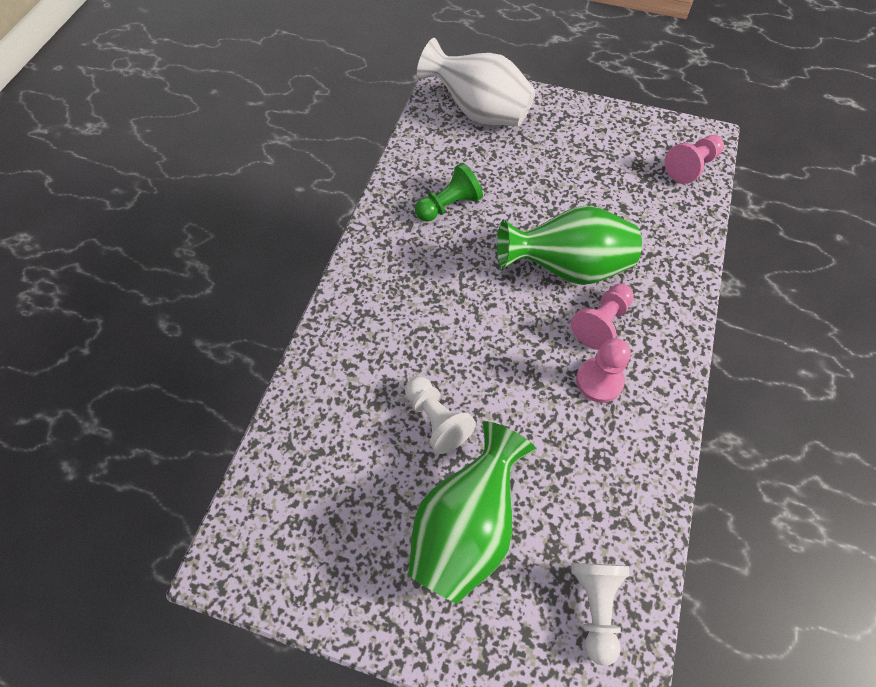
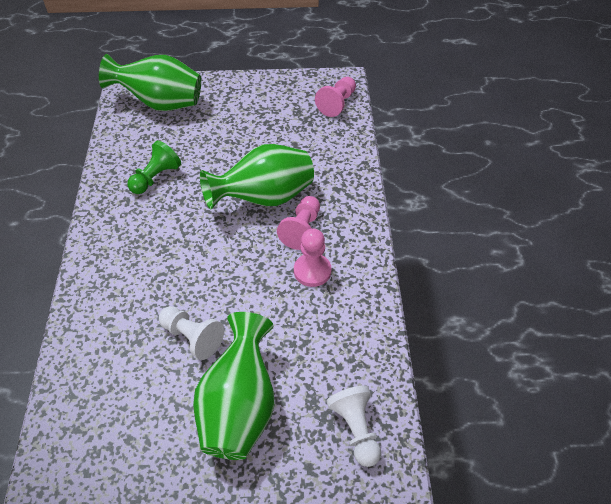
camera: 20 degrees left, 10 degrees down
white vase [417,38,536,126] -> green vase [99,54,201,111]

